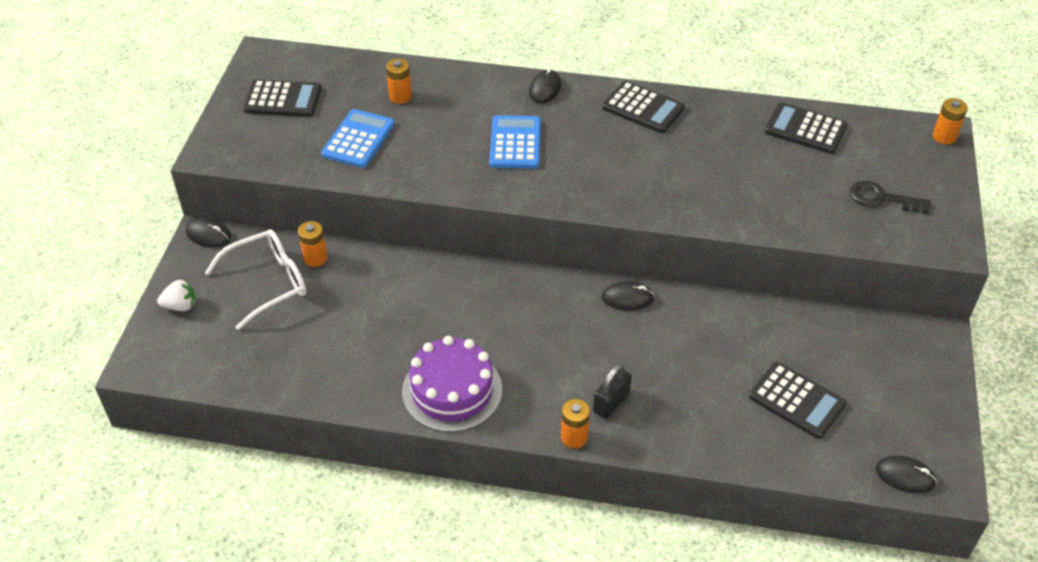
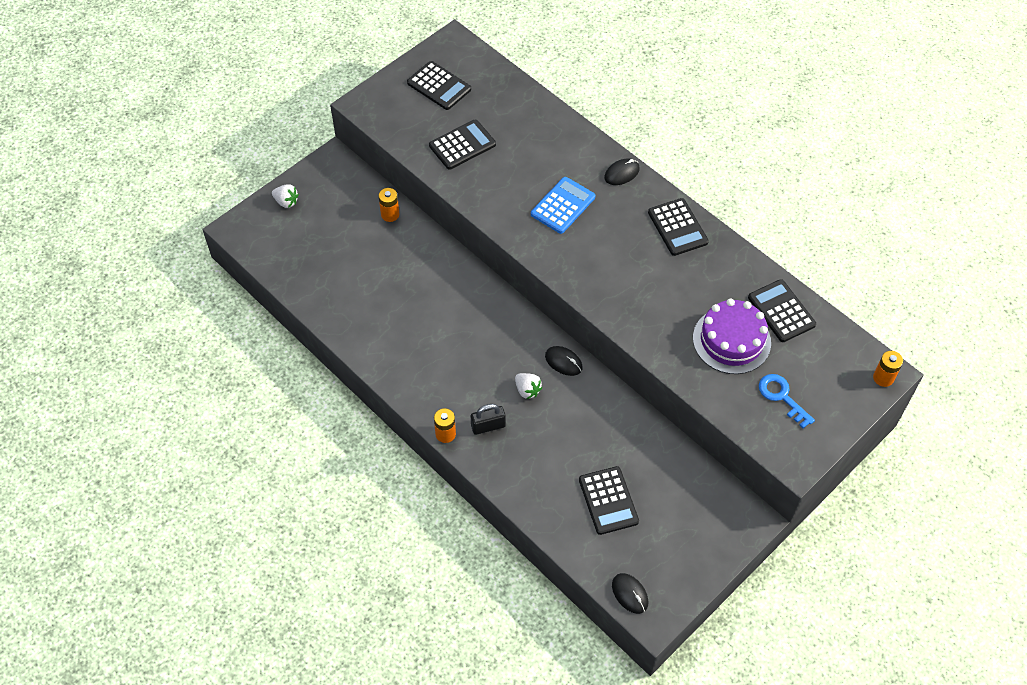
camera: 35 degrees right, 10 degrees up
black mouse [186,218,231,248] -> none
white glasses [205,229,306,330] -> none
blue calculator [321,109,395,168] -> black calculator [429,120,496,170]
orange battery [386,58,412,104] -> none
purple cake [402,336,502,432] -> purple cake moved to [693,298,771,374]
black key [849,180,931,214] -> blue key [759,374,815,428]
none -> white strawberry [515,373,542,399]

